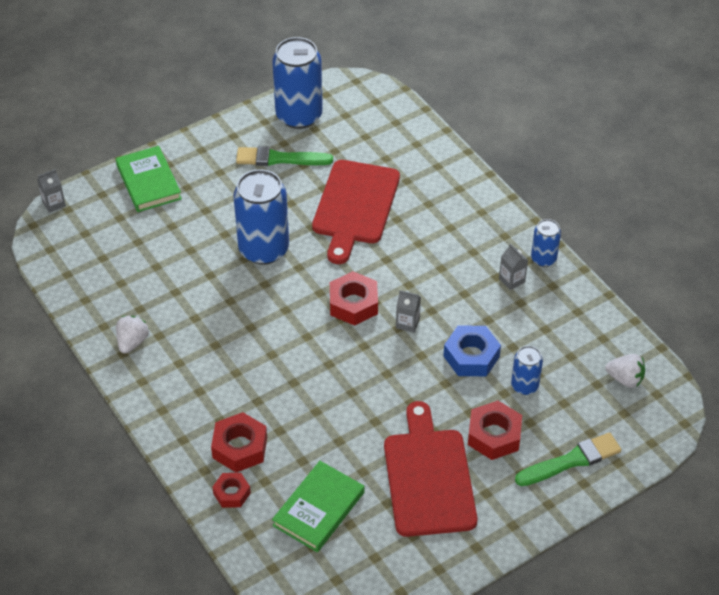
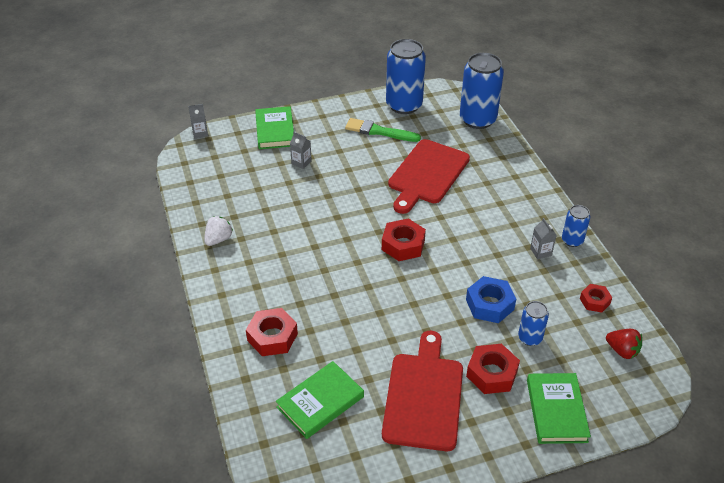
camera: 15 degrees right, 5 degrees down
red nut [212,473,251,508] -> red nut moved to [580,284,612,313]
blue can [233,169,289,265] -> blue can moved to [460,53,504,129]
grey carton [396,290,421,333] -> grey carton moved to [290,132,312,169]
green brush [515,432,621,486] -> green book [527,373,591,444]
white strawberry [605,354,645,388] -> red strawberry [606,329,642,359]

